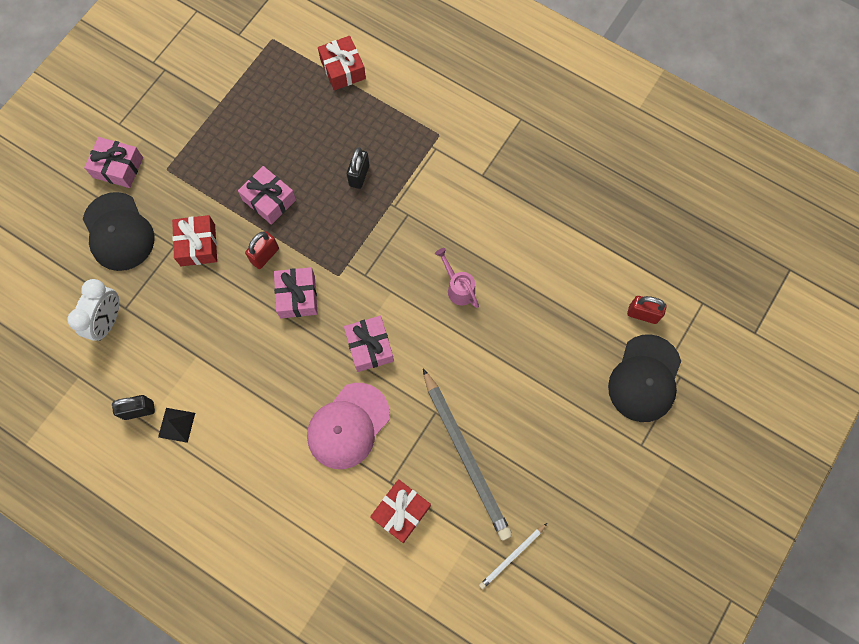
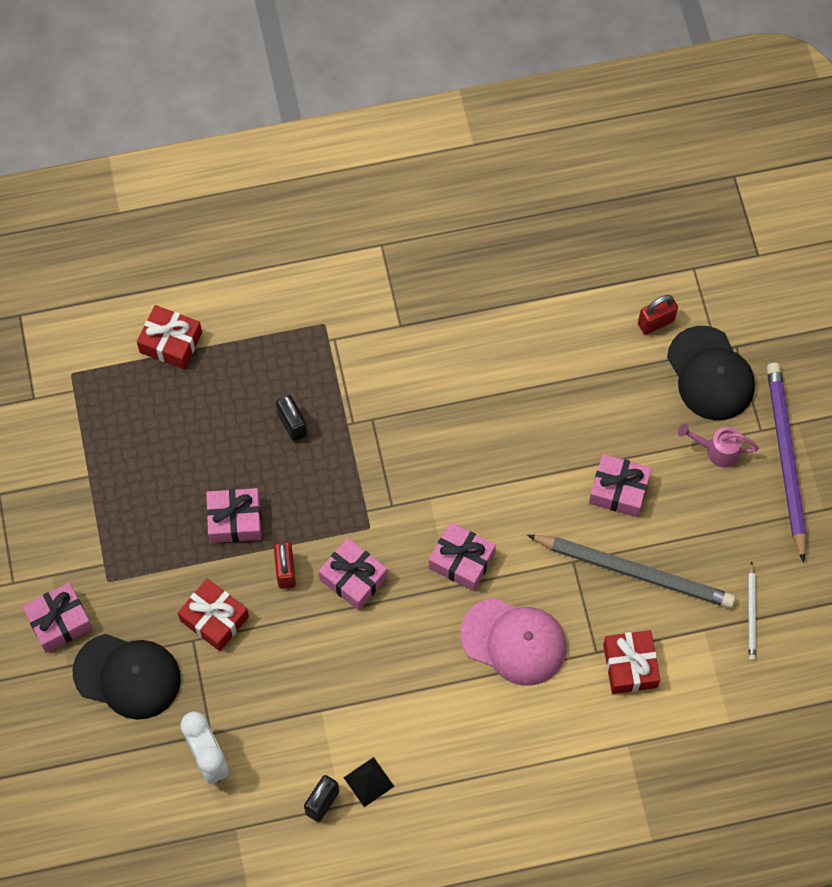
camera: 45 degrees left, 5 degrees down
pink cap [307,383,390,469] -> pink cap turned 60 degrees counterclockwise [460,598,567,686]
pink watering can [435,248,479,308] -> pink watering can moved to [678,423,759,467]
none -> pink gift [589,454,652,517]
none -> purple pencil [767,363,807,563]

